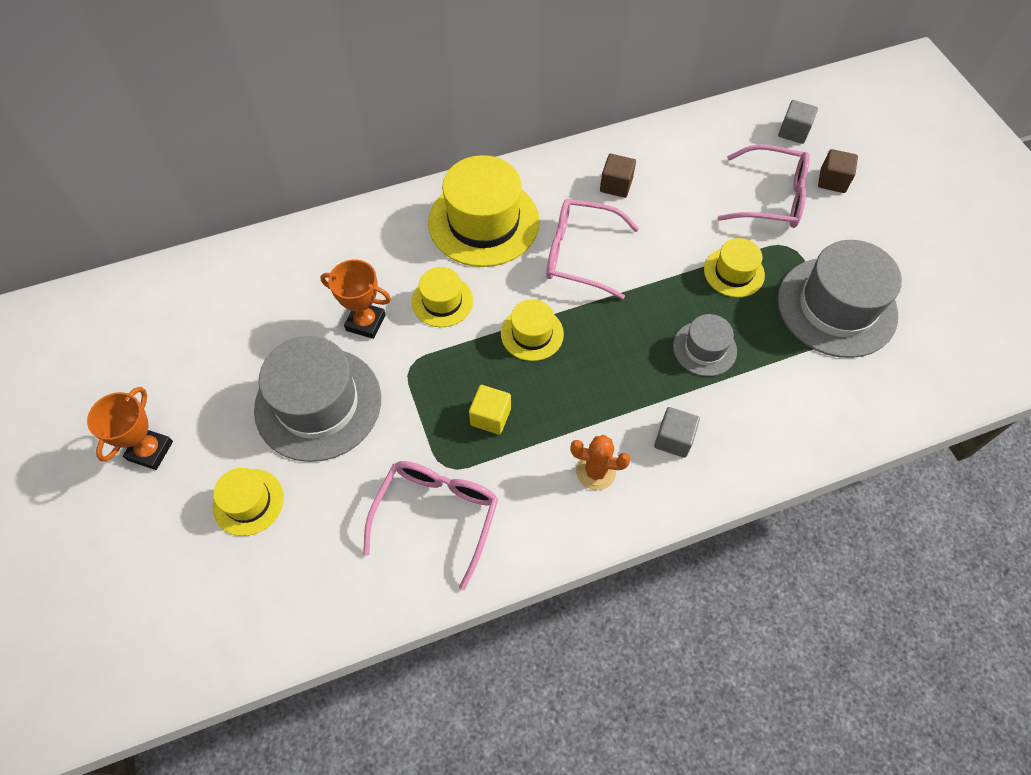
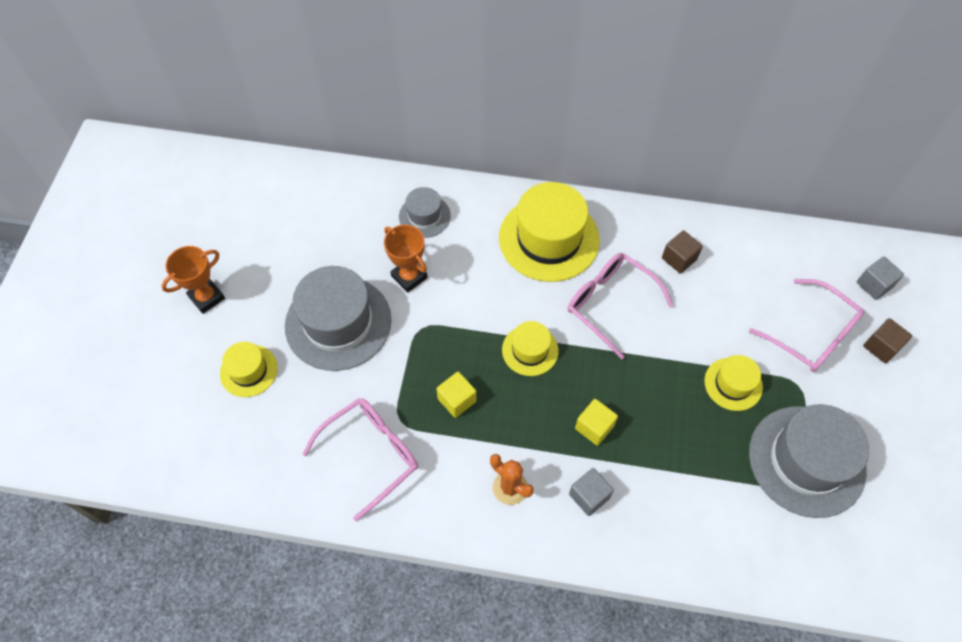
camera: 30 degrees right, 0 degrees up
yellow hat [412,267,473,327] -> none
grey hat [673,314,737,376] -> grey hat moved to [399,187,451,238]
none -> yellow cube [575,399,618,446]

